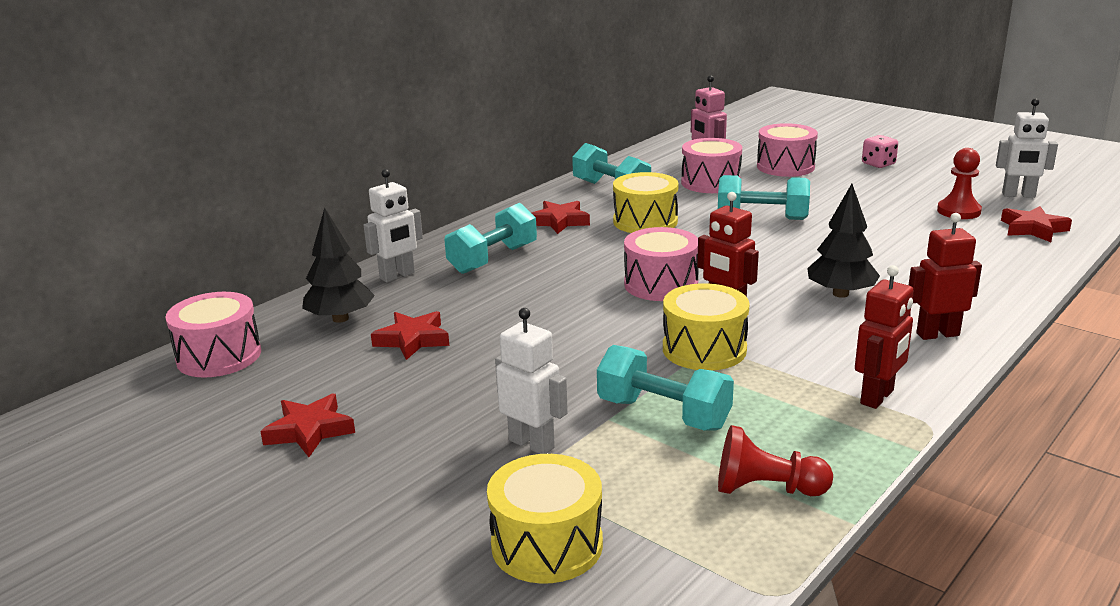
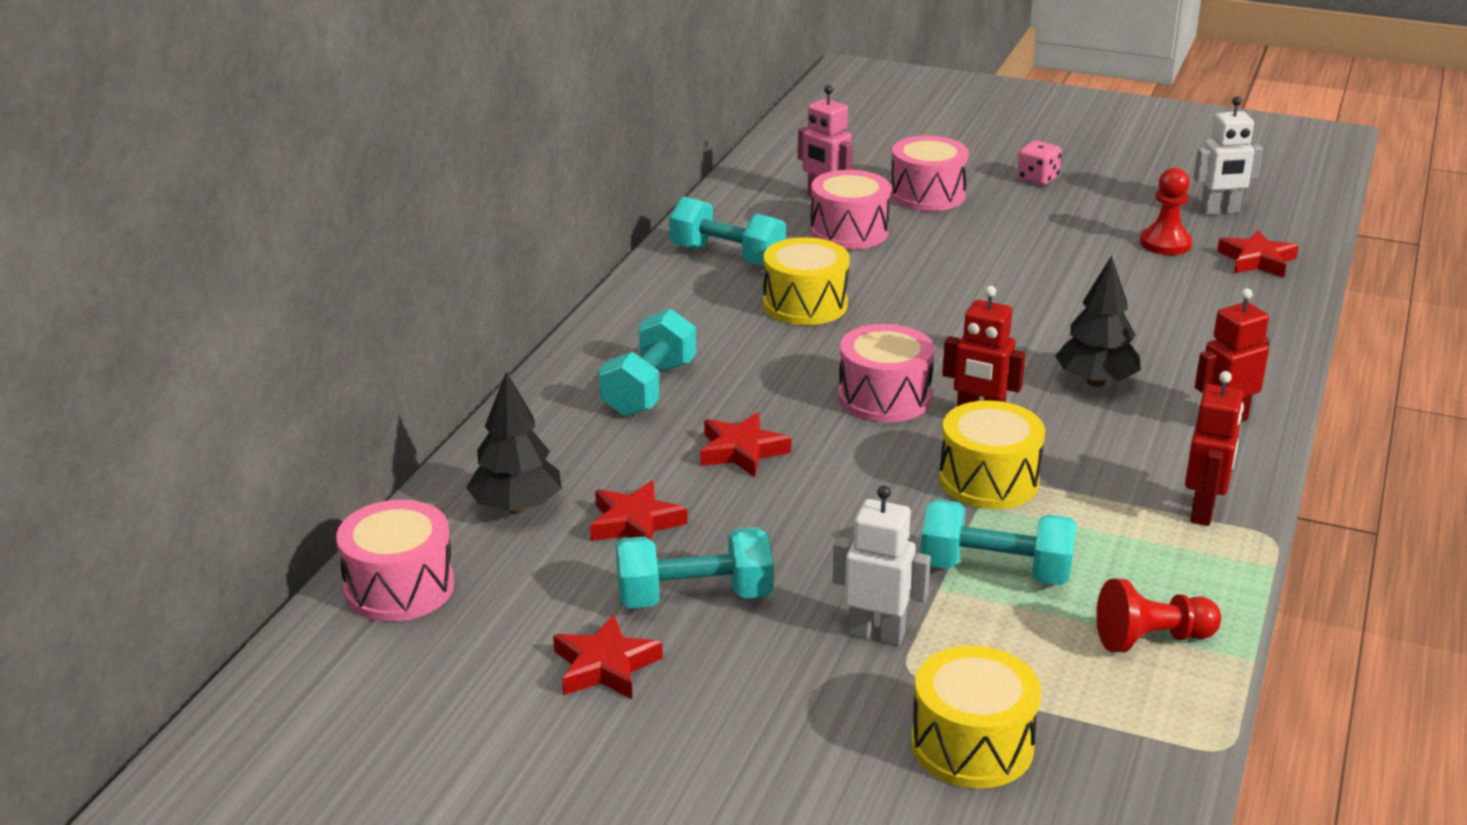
camera: 20 degrees left, 5 degrees up
white robot [364,169,423,283] -> none
red star [531,201,590,234] -> red star moved to [700,412,791,477]
turquoise dumbbell [718,175,810,220] -> turquoise dumbbell moved to [616,527,773,609]

